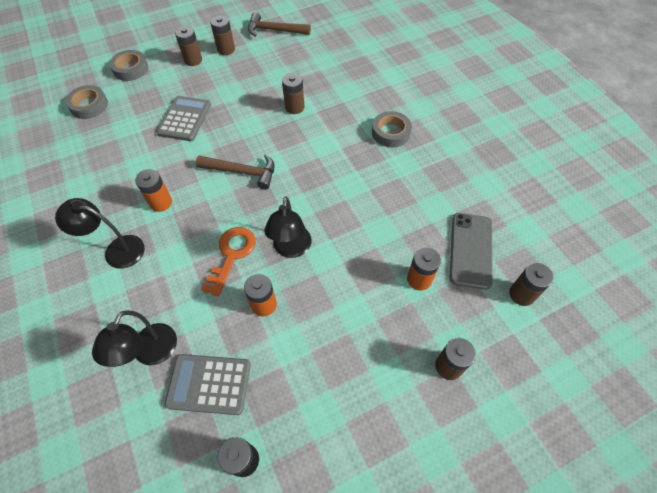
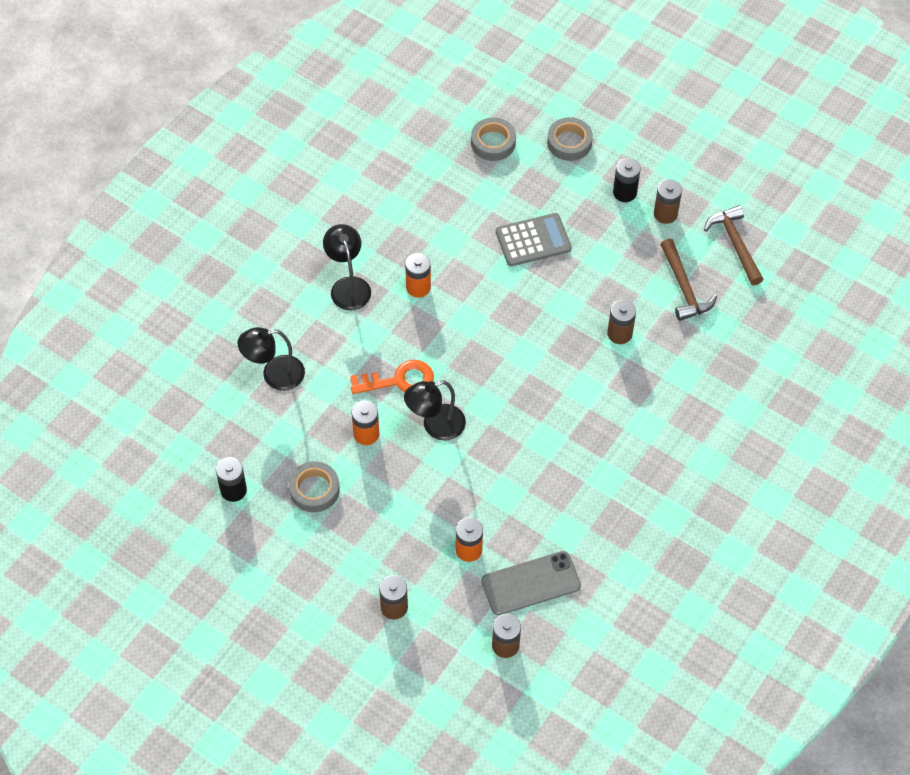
camera: 60 degrees right, 0 degrees up
grey calculator [164,354,251,415] -> none
brown battery [175,26,202,66] -> black battery [613,158,641,202]
brown hammer [196,154,275,190] -> brown hammer moved to [660,239,717,321]
grey tape [372,111,412,147] -> grey tape moved to [289,461,340,512]

